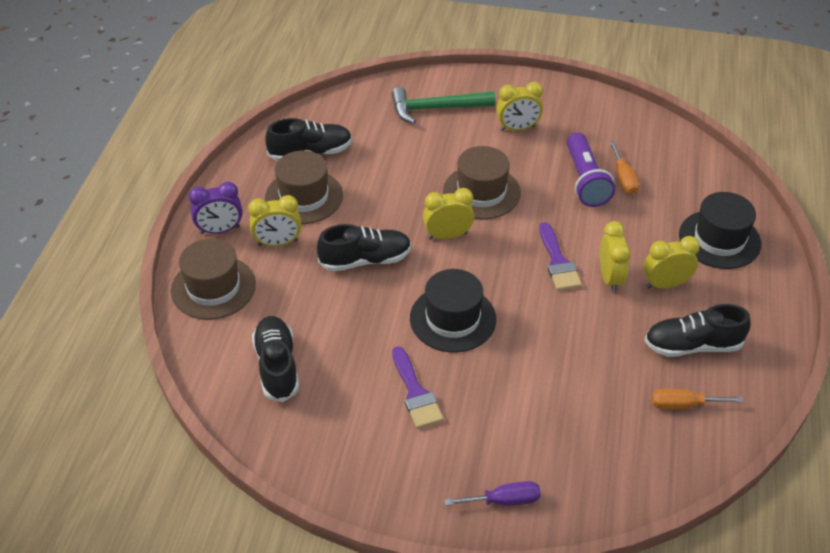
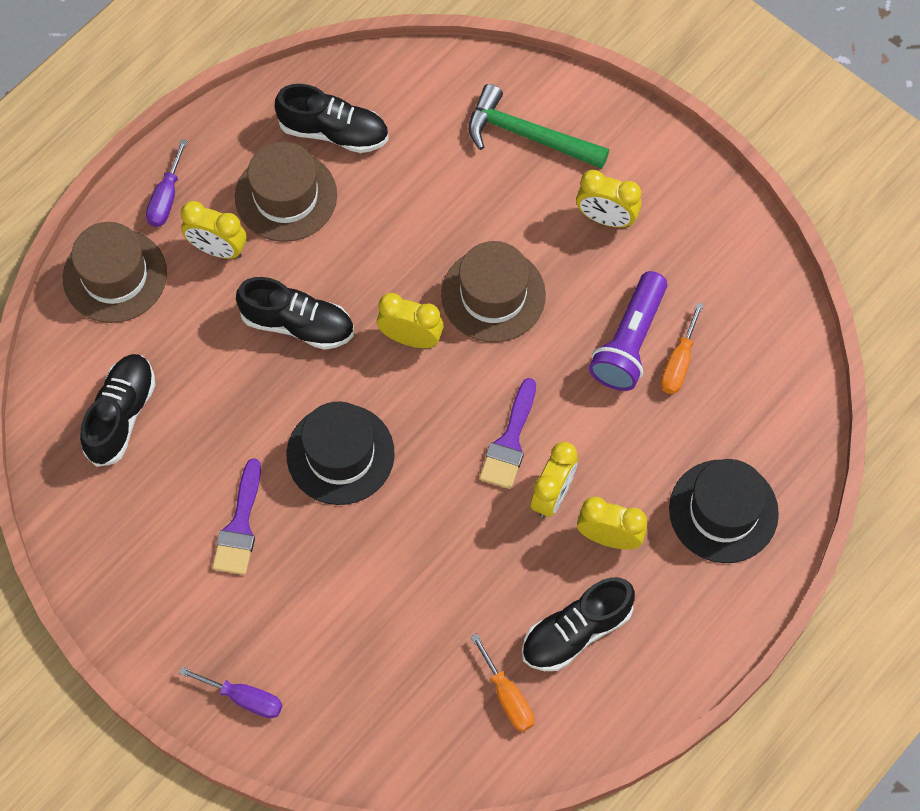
camera: 30 degrees right, 20 degrees up
purple clock [189,182,243,234] -> purple screwdriver [146,139,187,227]
black shoe [645,304,751,357] -> black shoe turned 60 degrees counterclockwise [522,577,635,671]
orange screwdriver [652,389,743,410] -> orange screwdriver turned 150 degrees counterclockwise [471,633,534,732]

